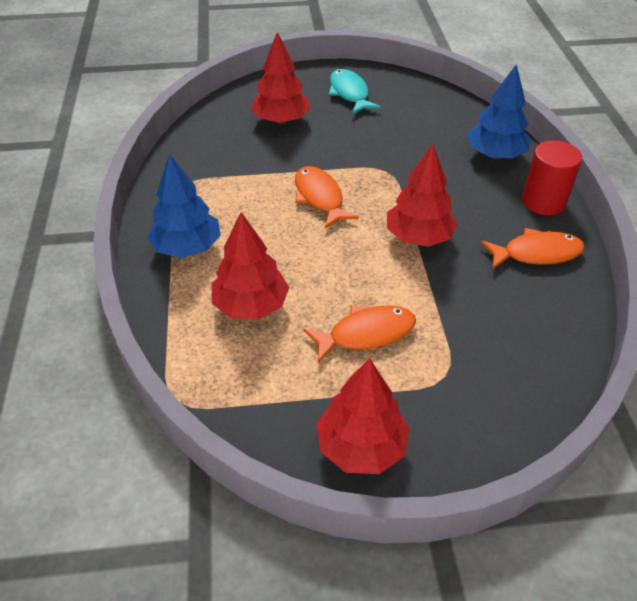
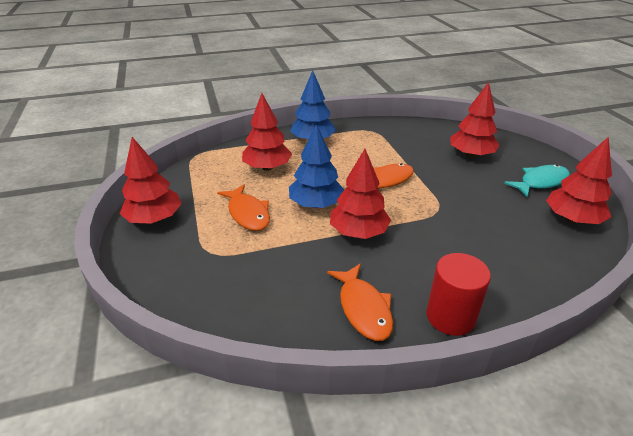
camera: 80 degrees right, 10 degrees down
blue tree [467,64,530,159] -> blue tree moved to [289,124,344,208]
none -> red tree [546,137,612,224]

